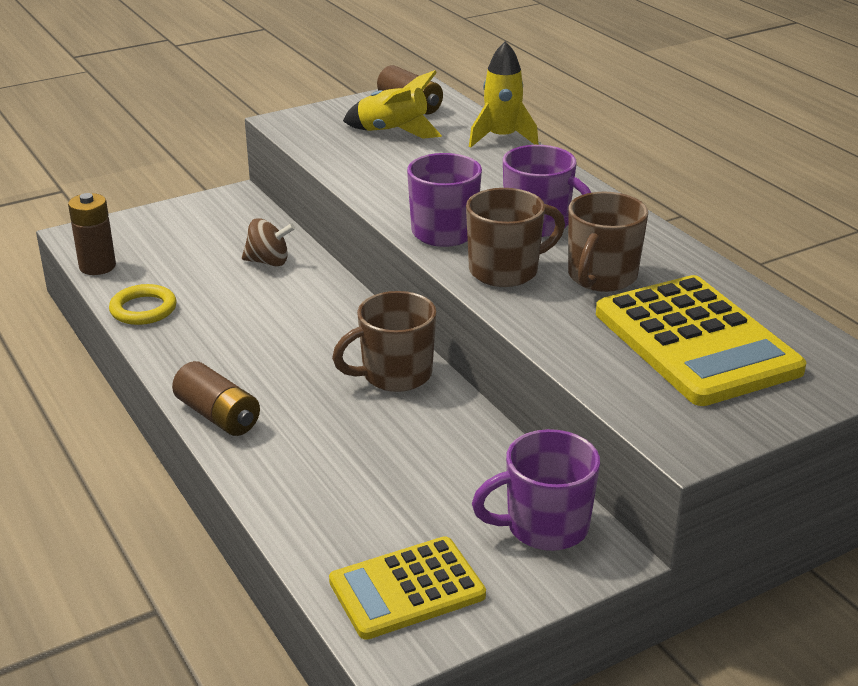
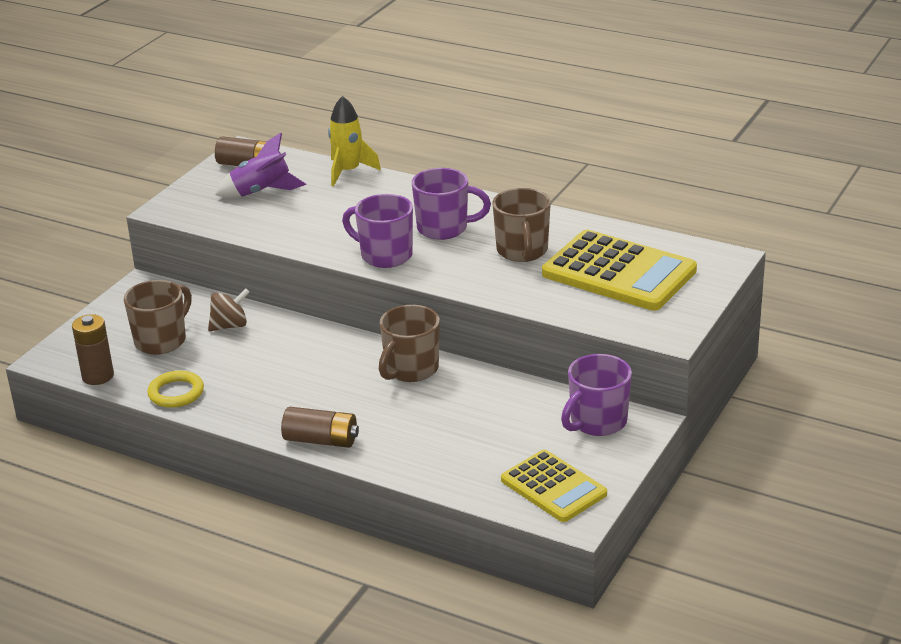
camera: 30 degrees left, 0 degrees up
yellow calculator [329,536,486,640] -> yellow calculator turned 75 degrees counterclockwise [501,450,607,522]
yellow rocket [343,70,442,139] -> purple rocket [215,133,306,198]
brown mug [466,188,565,287] -> brown mug moved to [124,280,192,355]

